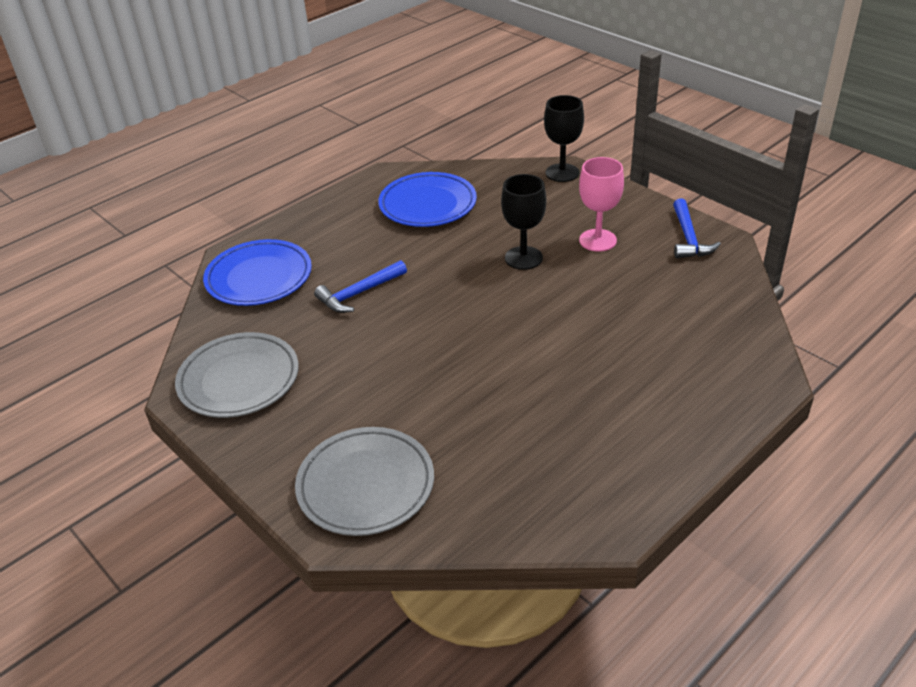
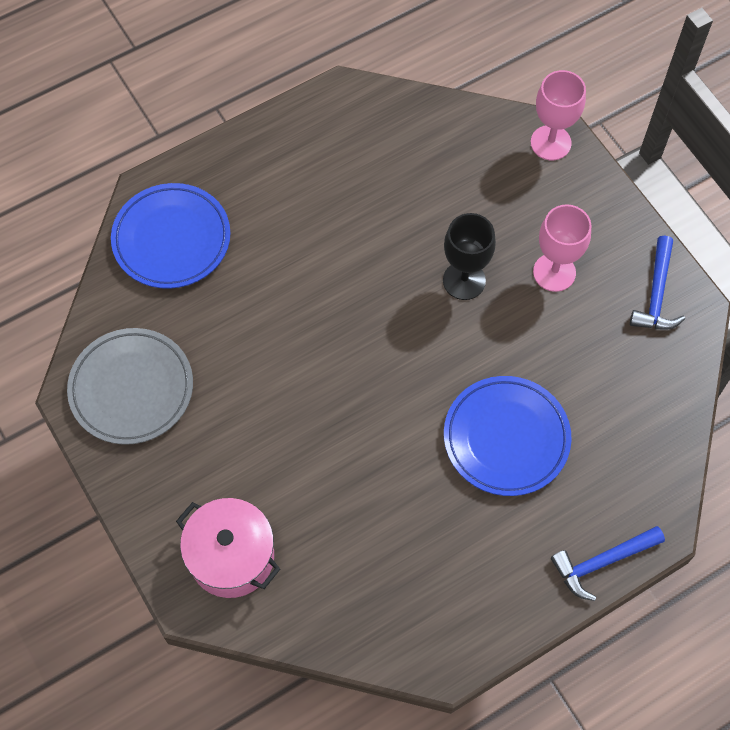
camera: 10 degrees right, 25 degrees up
grey plate [295,427,434,536] -> pink pot [176,498,280,598]
blue hammer [314,260,407,313] -> blue hammer moved to [551,526,665,601]
blue plate [378,172,477,227] -> blue plate moved to [444,376,572,496]
black goblet [544,95,584,182] -> pink goblet [531,70,586,160]

